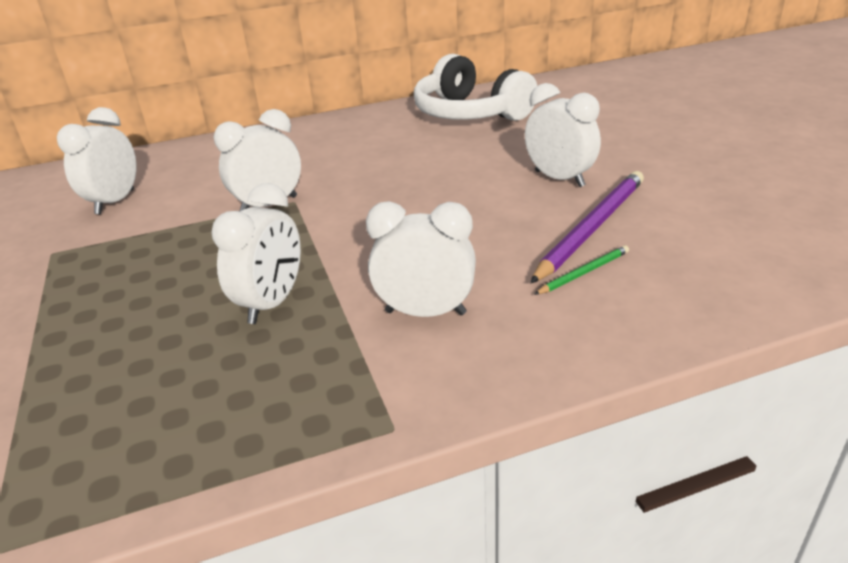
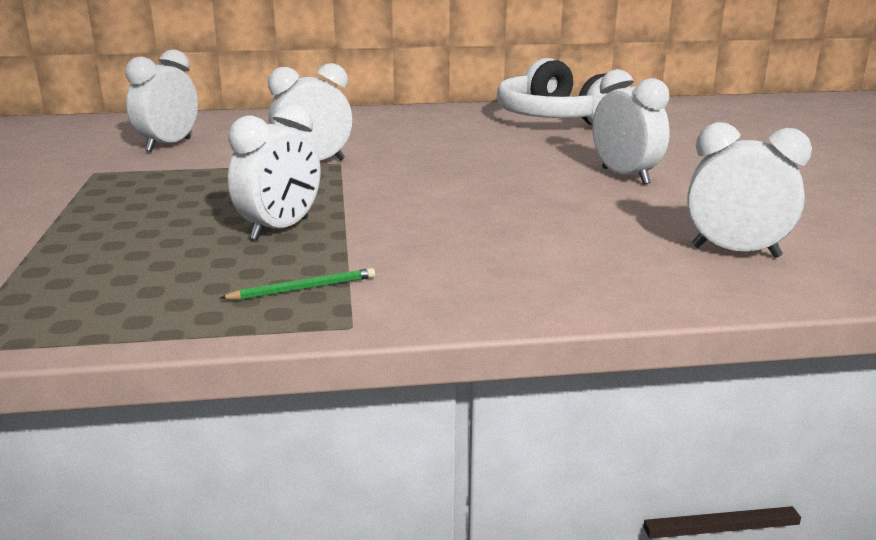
camera: 10 degrees right, 10 degrees down
white clock [366,201,476,317] -> white clock moved to [687,122,812,258]
purple pencil [530,171,644,284] -> none
green pencil [534,245,629,295] -> green pencil moved to [220,268,375,300]

